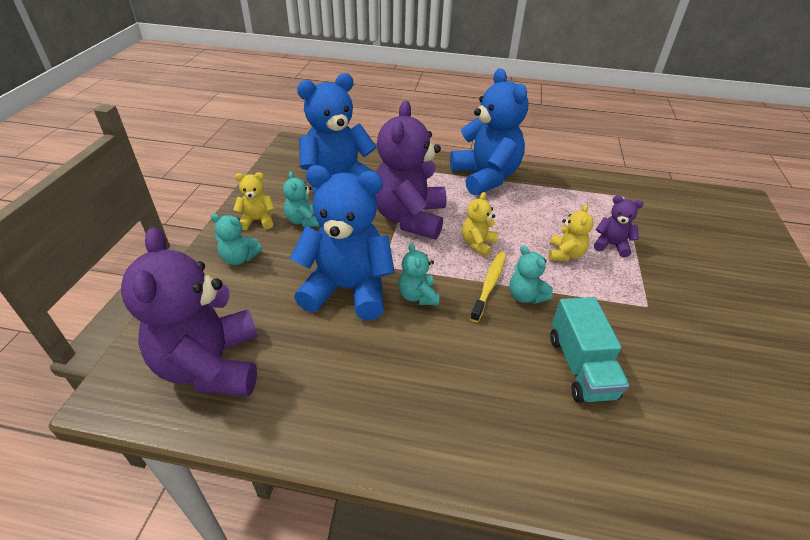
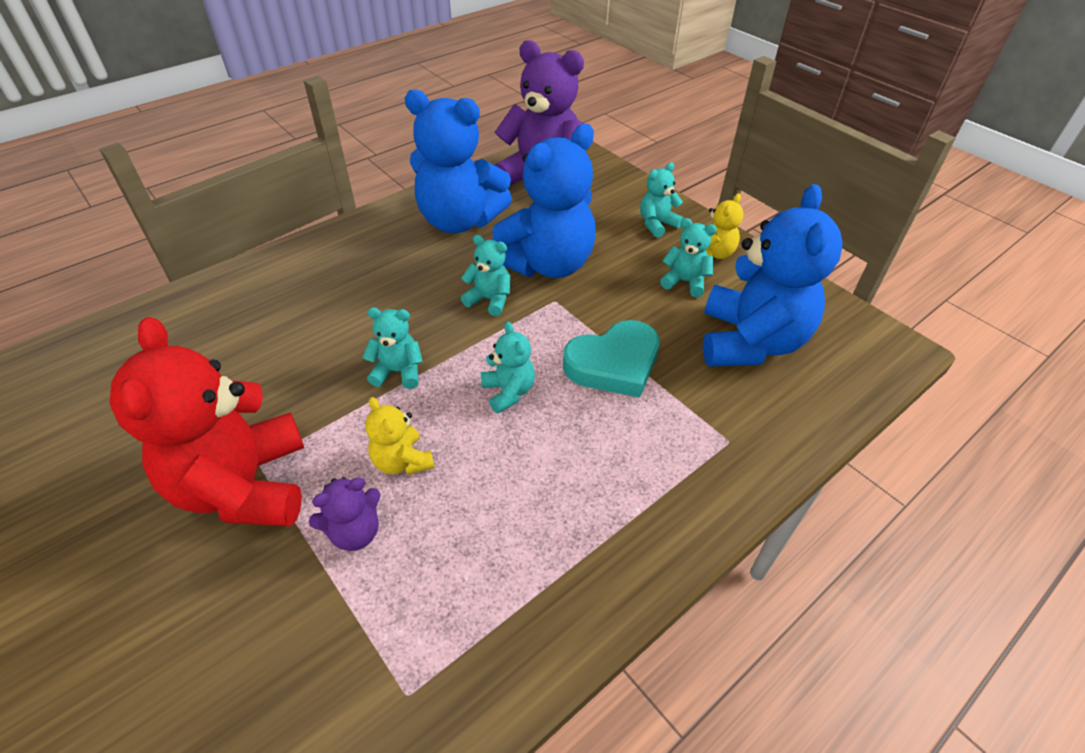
camera: 130 degrees right, 5 degrees up
purple teddy bear [375,101,446,239] -> turquoise heart [563,320,659,398]
blue teddy bear [450,68,528,195] -> blue teddy bear moved to [405,89,512,233]
yellow teddy bear [462,192,498,257] -> turquoise teddy bear [481,322,535,413]
yellow toothbrush [470,252,506,322] -> none
turquoise truck [550,297,629,403] -> none
none -> red teddy bear [109,317,304,526]

